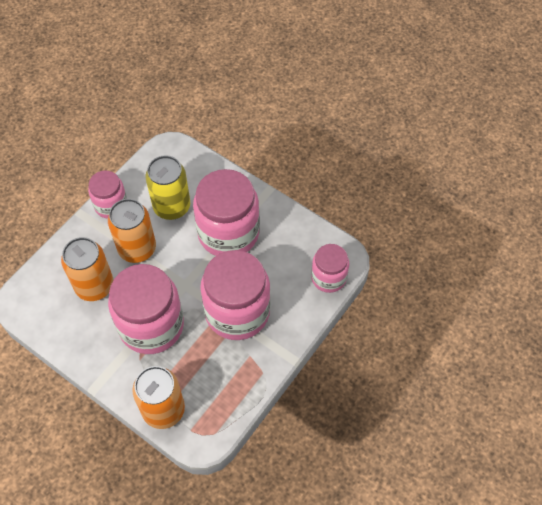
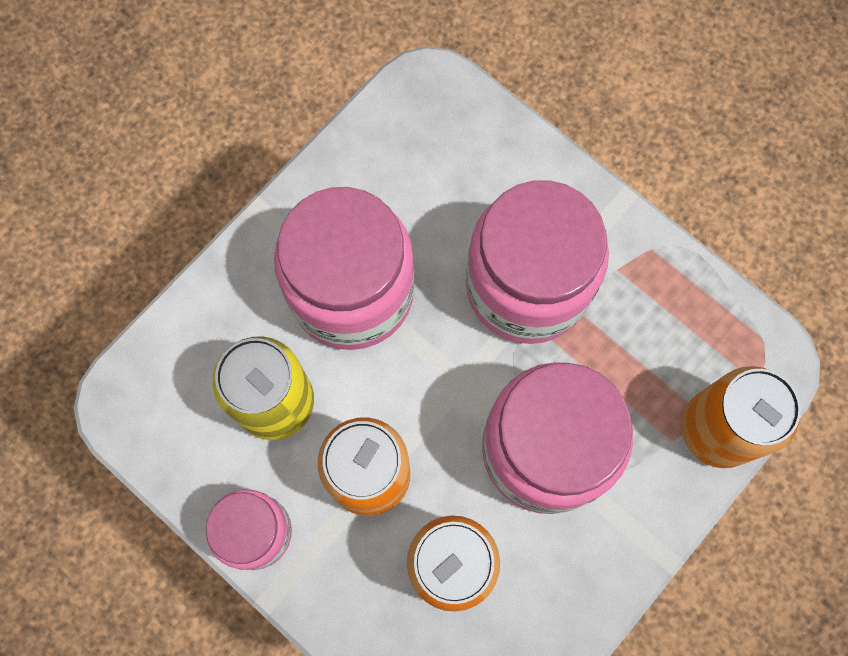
camera: 85 degrees left, 15 degrees up
pink jar [311,244,349,293] -> none

